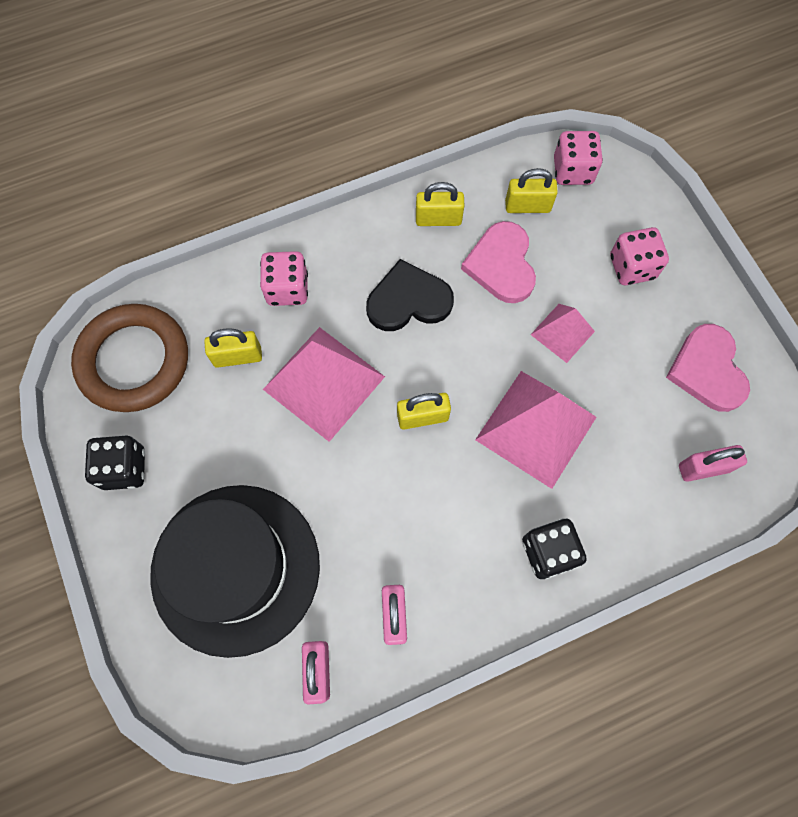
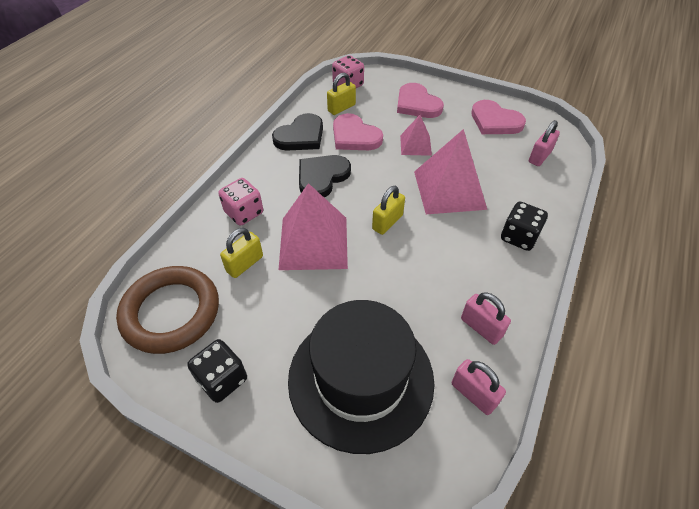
camera: 40 degrees left, 20 degrees down
yellow padlock [416,182,464,226] -> black heart [272,113,323,151]
pink dice [610,227,669,285] -> pink heart [397,83,444,118]

